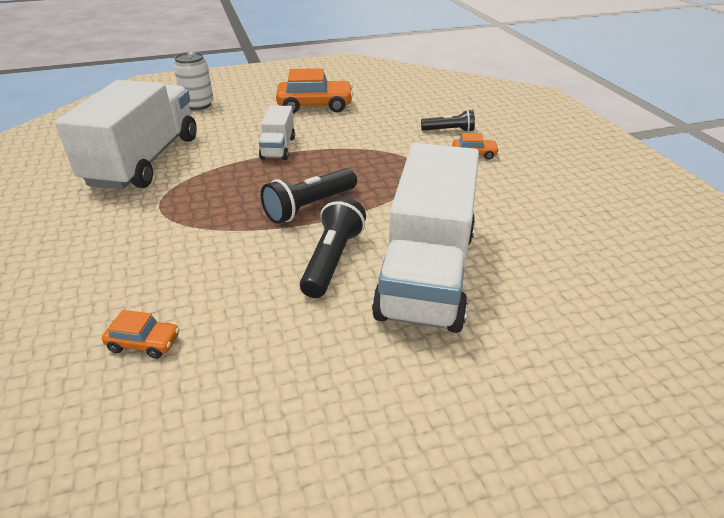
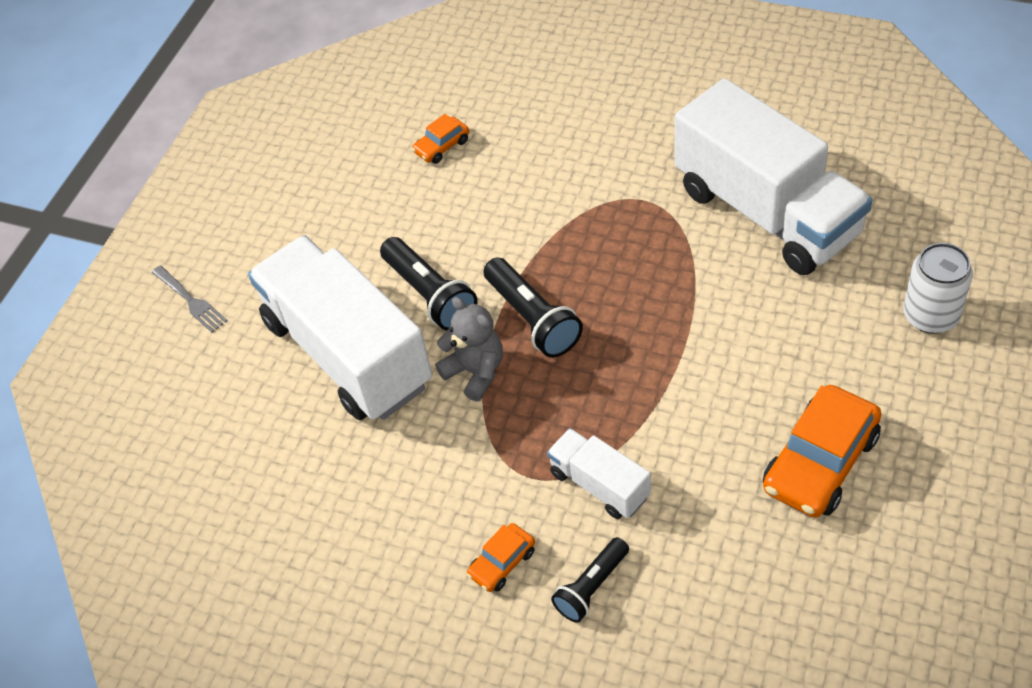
camera: 135 degrees right, 15 degrees up
white truck [259,105,295,160] -> white truck moved to [547,428,651,519]
black flashlight [261,168,357,224] -> black flashlight turned 150 degrees clockwise [483,258,583,358]
none -> grey fork [152,266,228,333]
none -> grey teddy bear [435,297,503,402]

